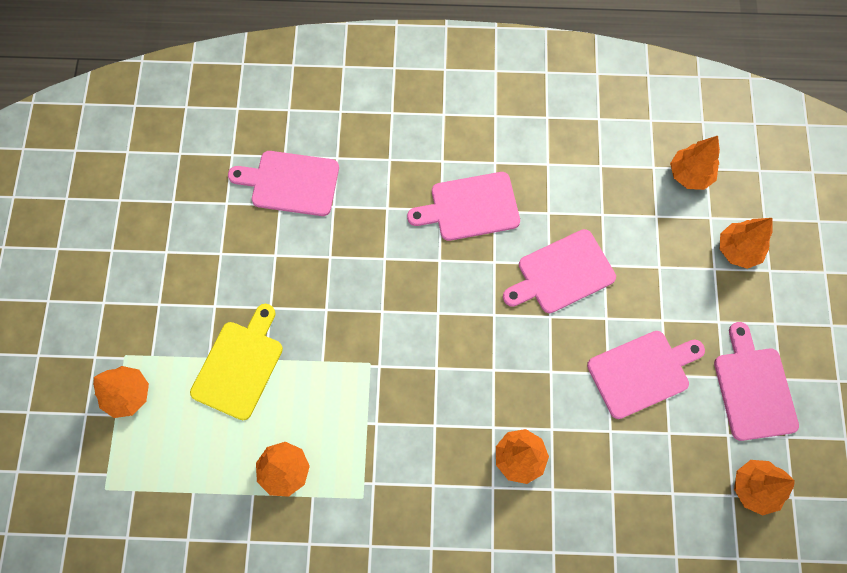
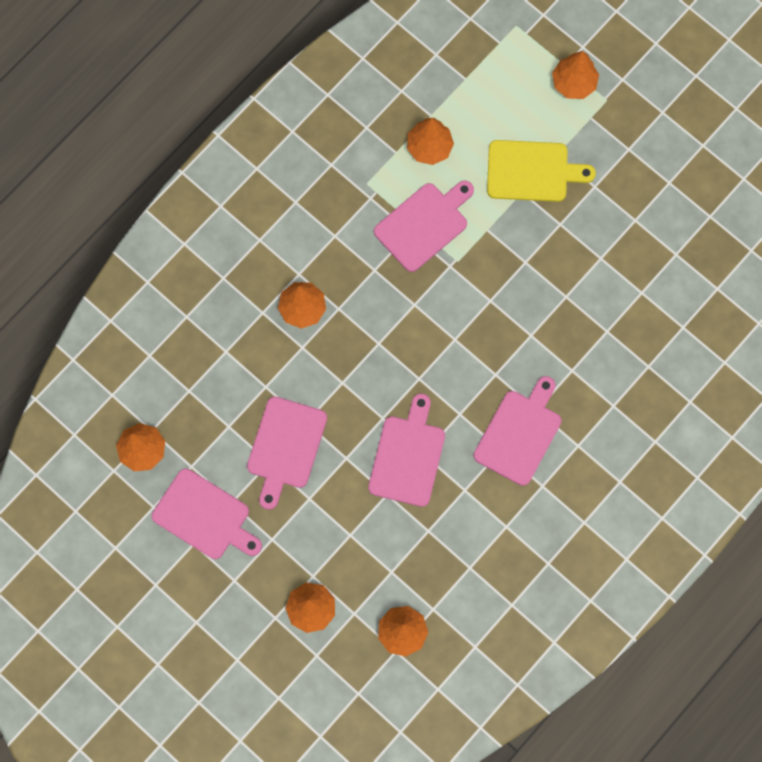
camera: 130 degrees right, 5 degrees up
yellow cutting board [190,304,283,420] -> yellow cutting board turned 60 degrees counterclockwise [487,140,596,202]
pink cutting board [228,151,339,216] -> pink cutting board moved to [374,180,474,272]

